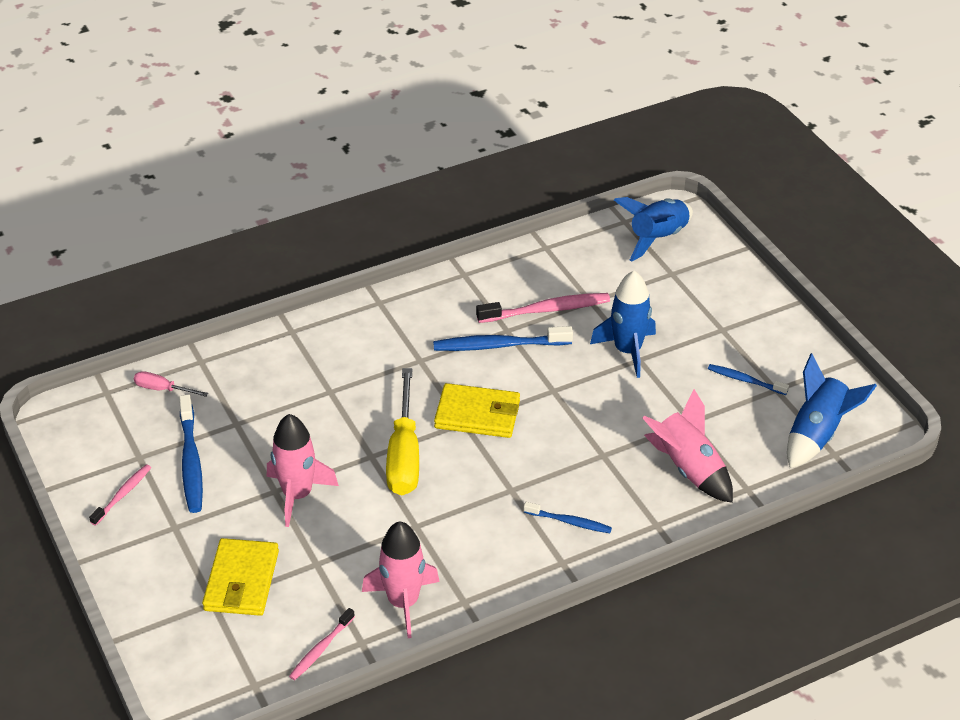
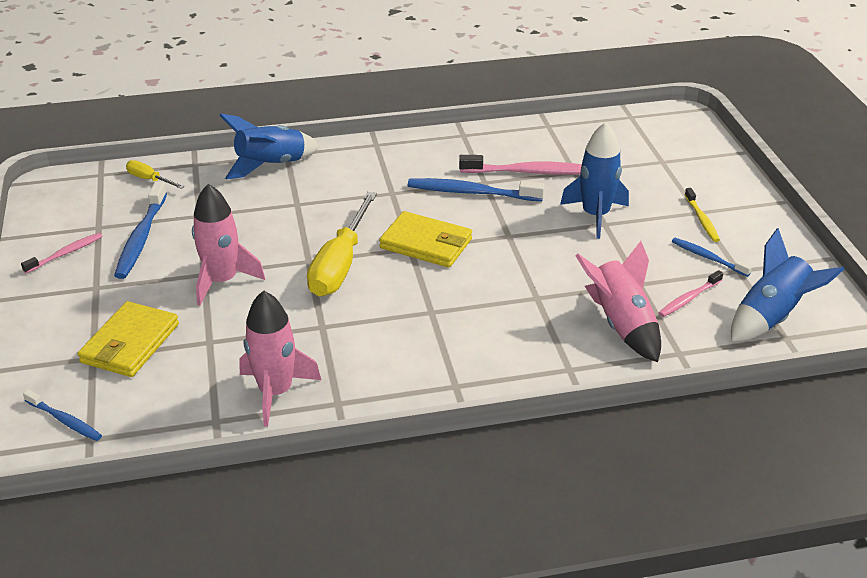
camera: 15 degrees right, 5 degrees down
pink screwdriver [134,371,208,397] -> yellow screwdriver [126,160,184,189]
pink toothbrush [289,608,355,680] -> pink toothbrush moved to [658,270,723,317]
blue toothbrush [524,502,612,533] -> blue toothbrush moved to [23,389,102,441]
blue rocket [614,197,693,262] -> blue rocket moved to [219,113,320,179]
none -> yellow toothbrush [685,188,720,242]

